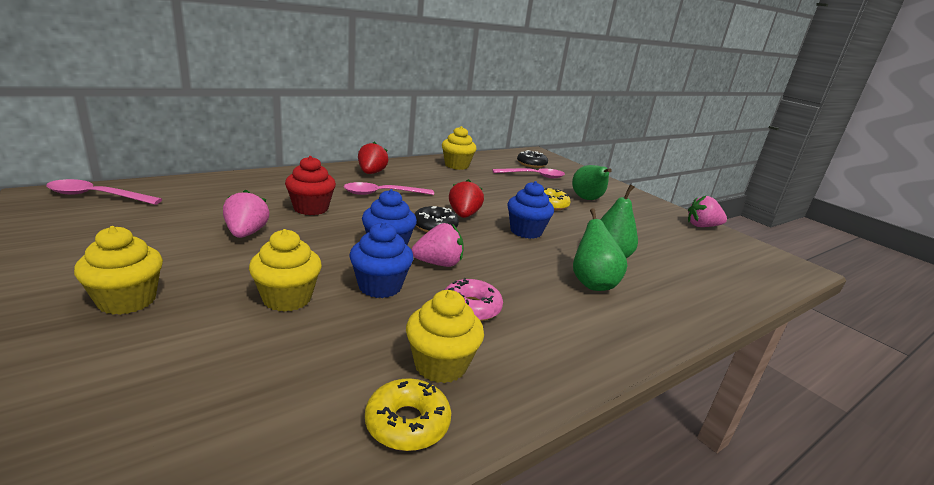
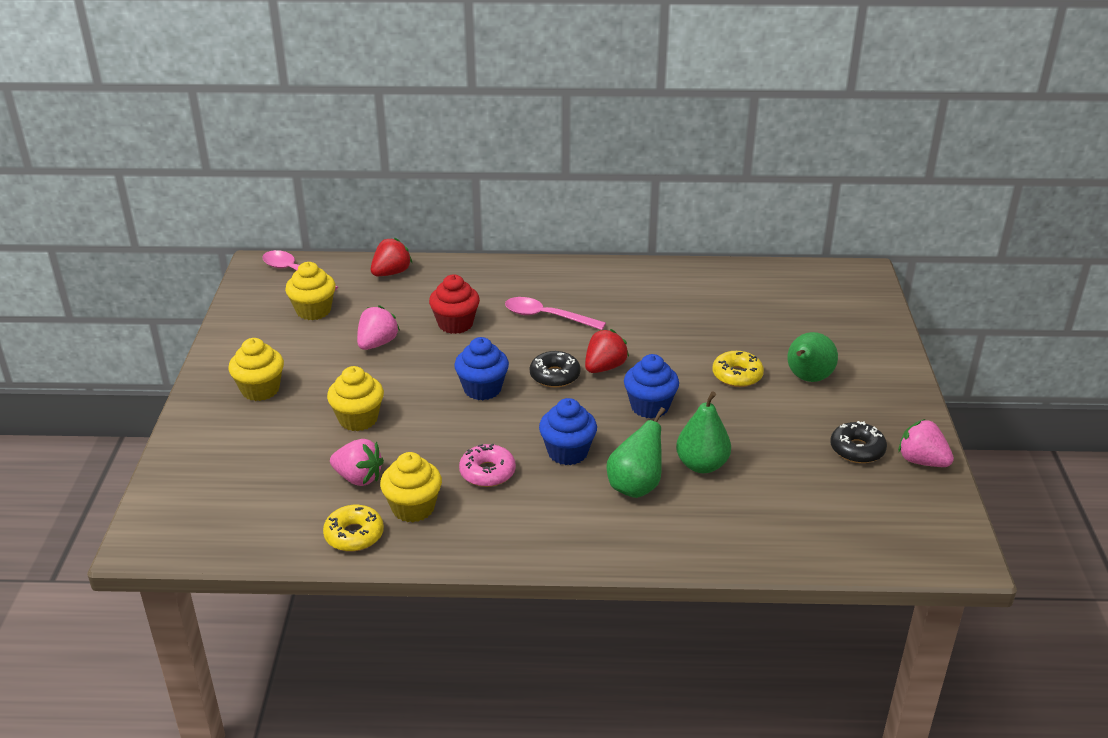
camera: 40 degrees right, 10 degrees up
blue cupcake [349,222,413,298] -> blue cupcake moved to [539,398,597,465]
red strawberry [358,142,389,174] -> red strawberry moved to [371,237,412,276]
pink strawberry [412,223,463,267] -> pink strawberry moved to [330,439,384,486]
yellow cupcake [442,126,476,170] -> yellow cupcake moved to [285,262,336,320]
pink spoon [492,168,565,178] -> none
black donut [517,150,548,168] -> black donut moved to [830,421,887,463]

